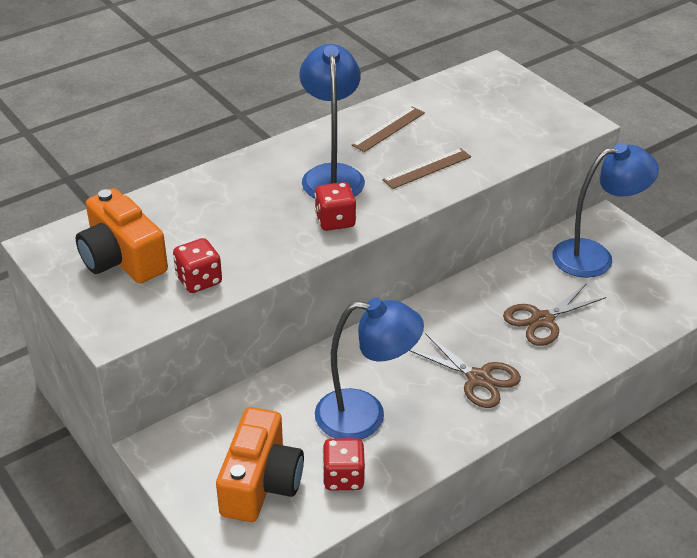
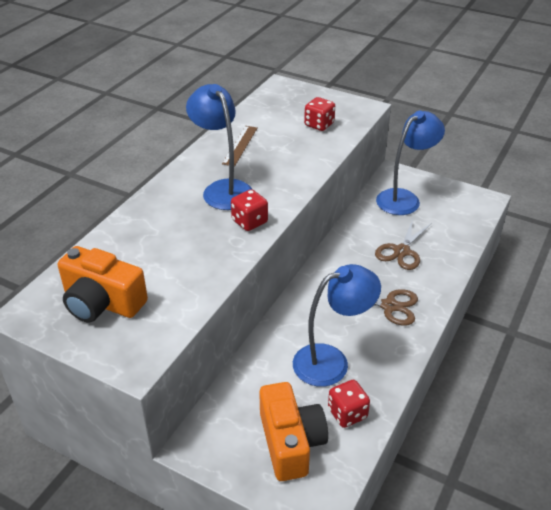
camera: 25 degrees left, 0 degrees up
red dice [173,238,222,293] -> red dice moved to [304,97,335,131]
brown ruler [382,148,471,189] -> none

